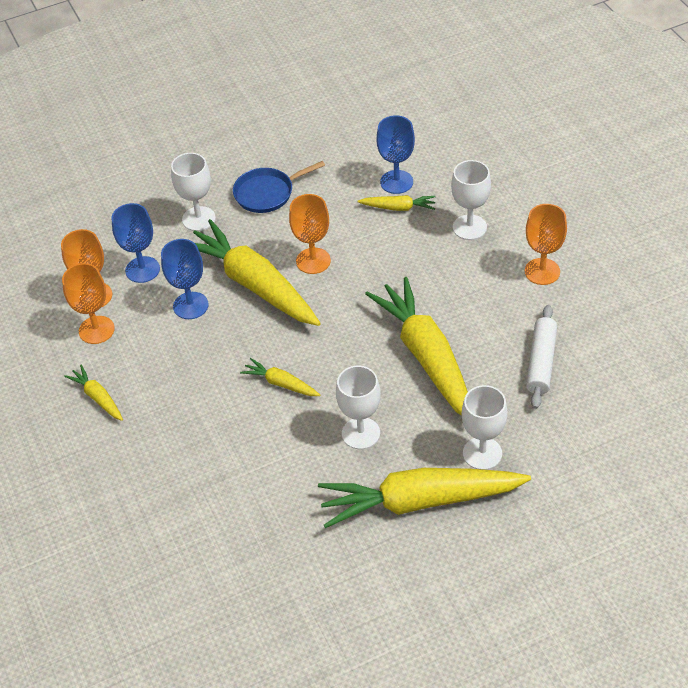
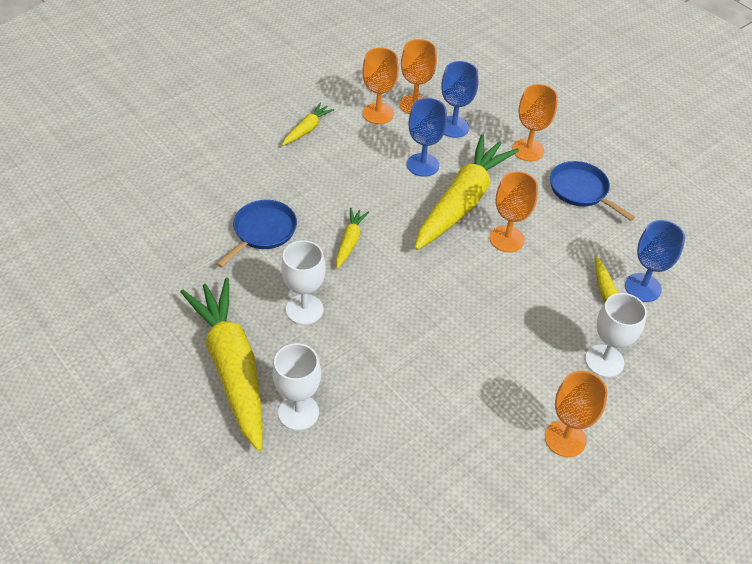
camera: 70 degrees right, 0 degrees up
white goblet [171,153,216,231] -> orange goblet [512,84,558,161]
yellow carrot [365,277,468,416] -> none
white rolling pin [526,305,557,409] -> none
none -> blue pan [217,200,297,268]

